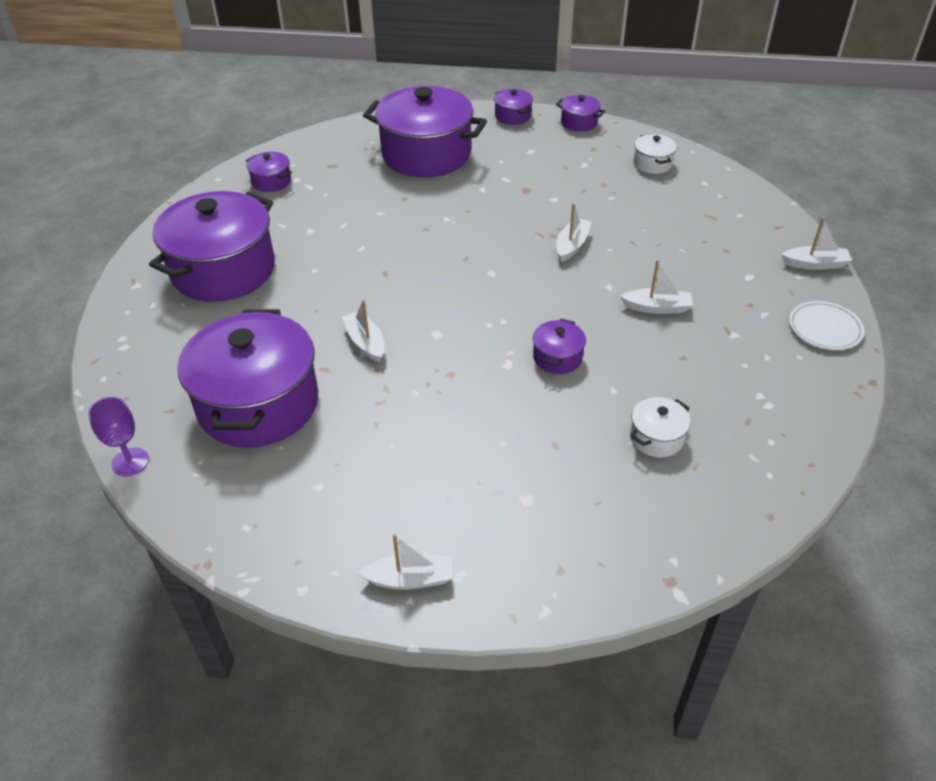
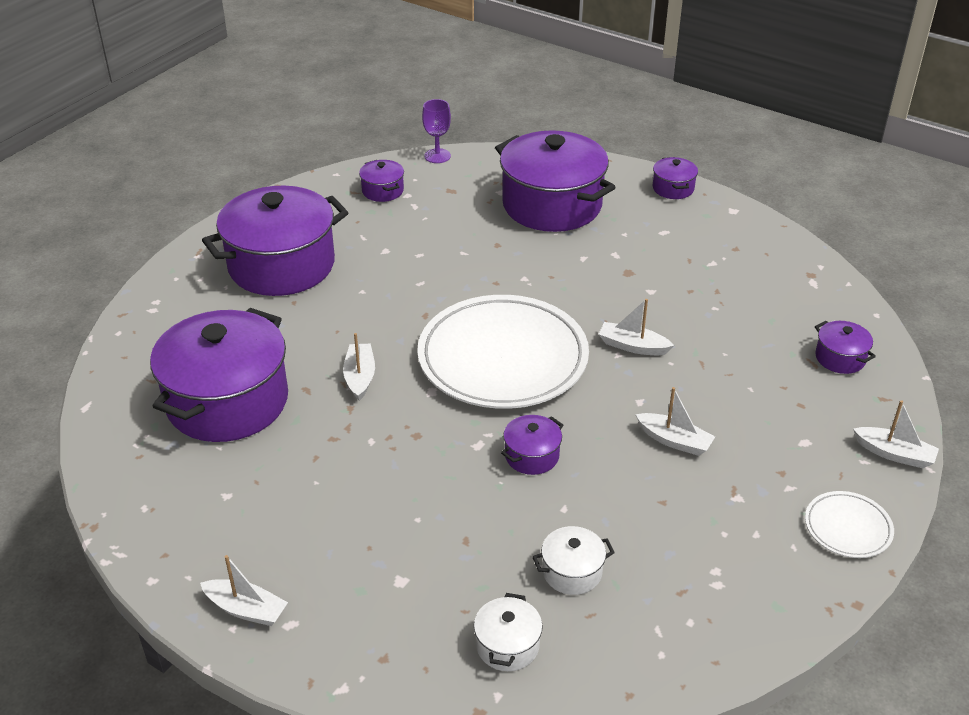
camera: 25 degrees right, 5 degrees down
purple goblet [88,397,149,476] -> purple goblet moved to [422,99,451,163]
purple pot [556,95,605,132] -> purple pot moved to [815,321,876,374]
white boat [556,203,592,262] -> white boat turned 120 degrees counterclockwise [599,299,674,355]
white pot [633,134,677,174] -> white pot moved to [474,593,543,671]
none -> white plate [417,295,589,409]

